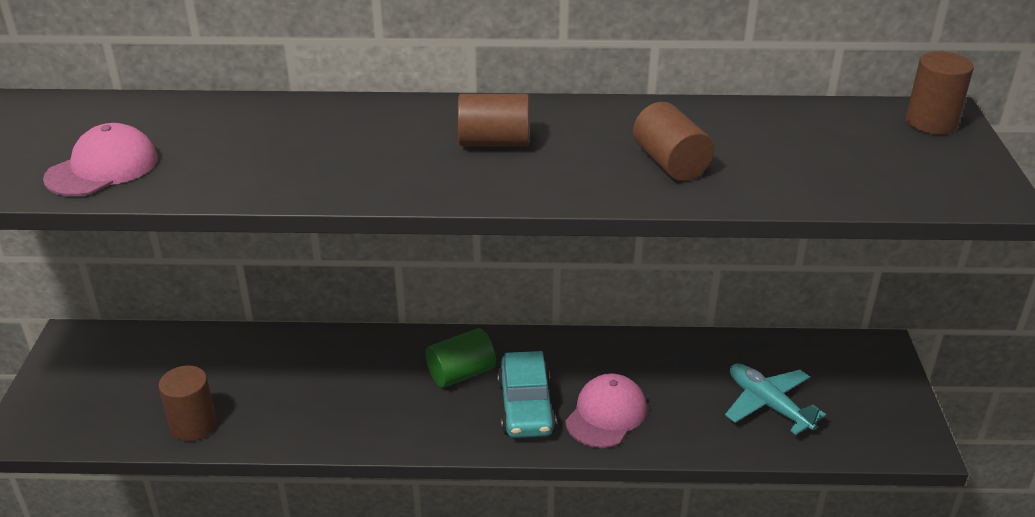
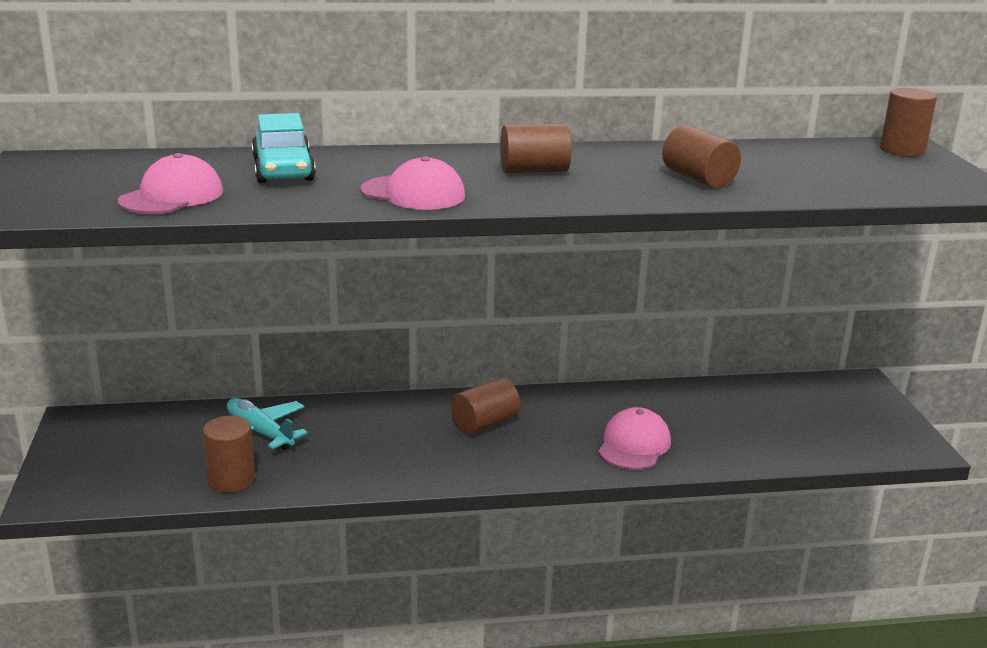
camera: 10 degrees left, 10 degrees down
green cylinder [425,328,496,388] -> brown cylinder [451,378,520,434]
turquoise car [497,351,557,438] -> turquoise car moved to [251,113,316,183]
turquoise plane [725,363,826,435] -> turquoise plane moved to [227,398,308,450]
none -> pink cap [360,156,465,210]

